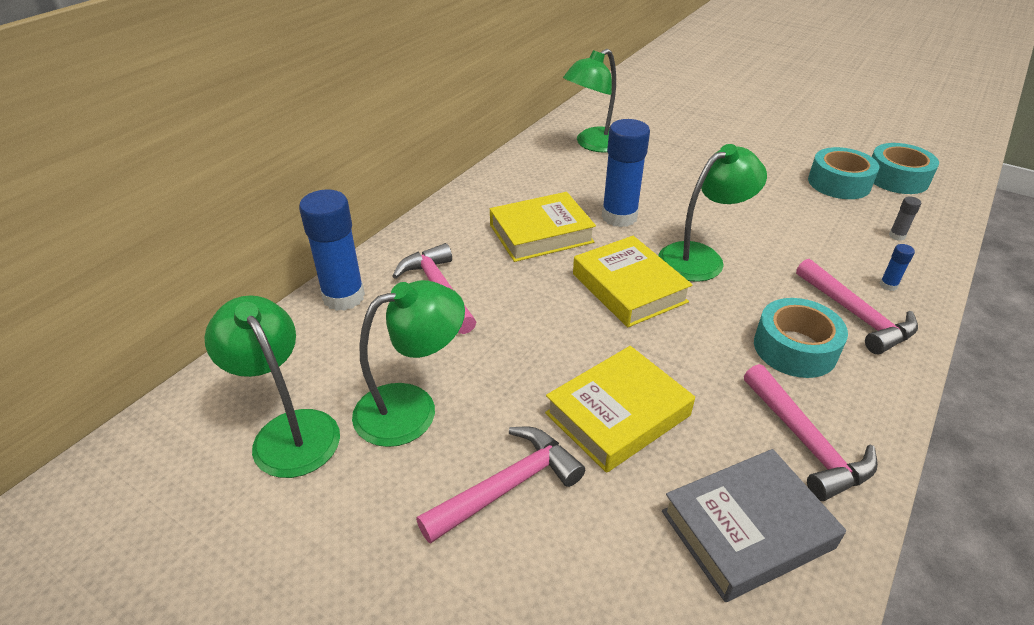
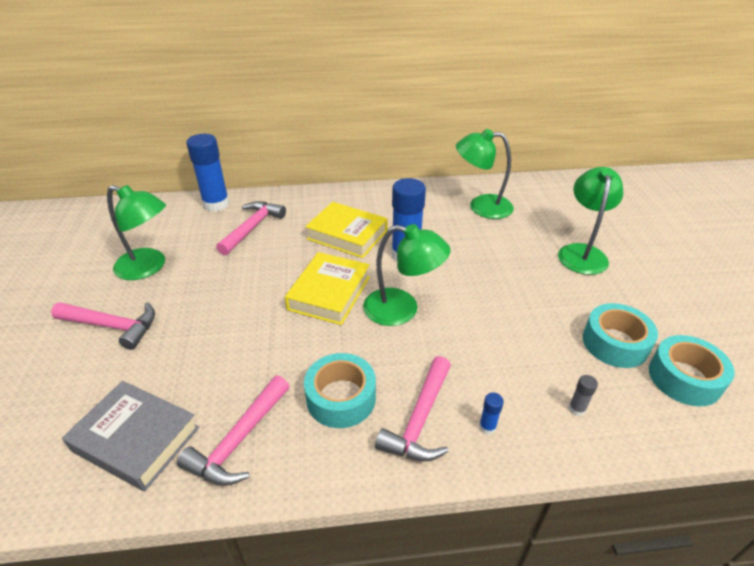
camera: 50 degrees right, 0 degrees up
green lamp [204,295,340,478] -> green lamp moved to [558,167,624,275]
yellow book [545,346,695,473] -> none

